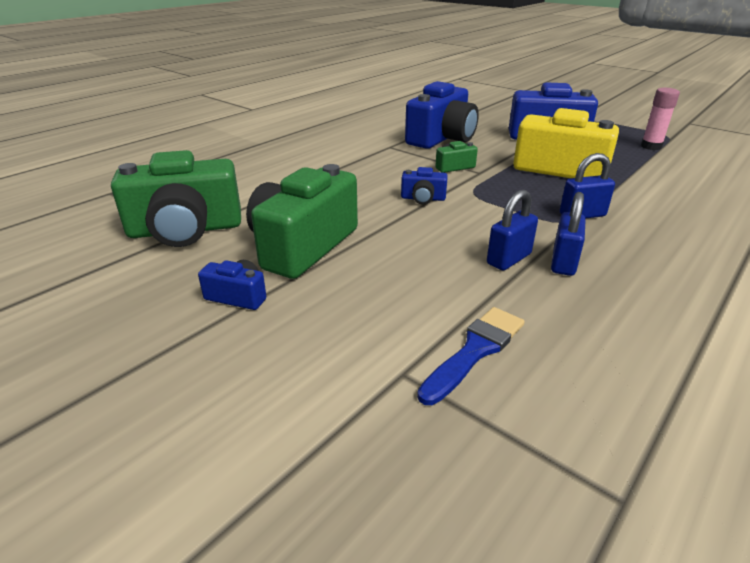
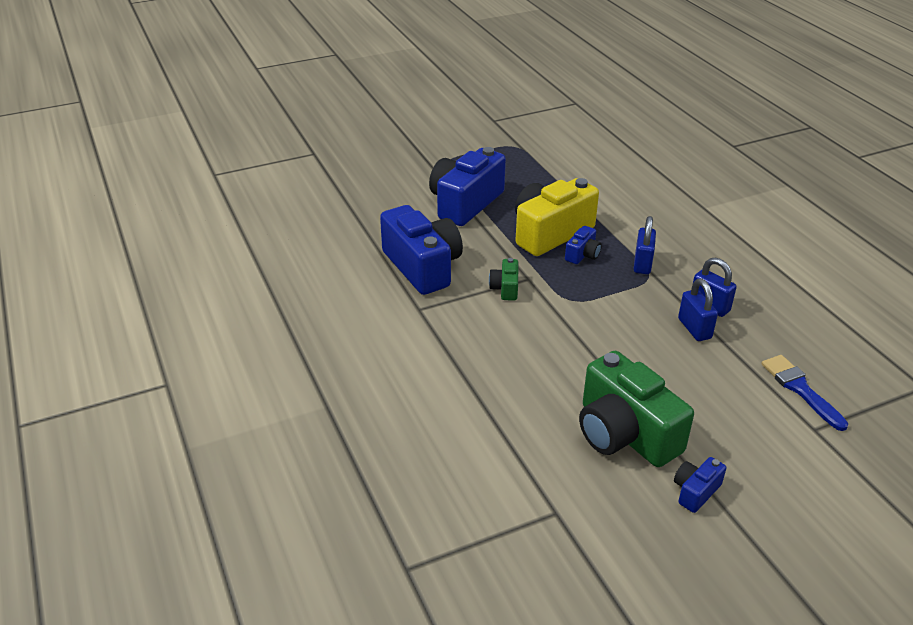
camera: 65 degrees left, 5 degrees up
green camera [111,150,241,247] -> none
blue camera [401,167,448,204] -> blue camera moved to [565,226,602,264]
pink glue stick [641,88,680,150] -> none

